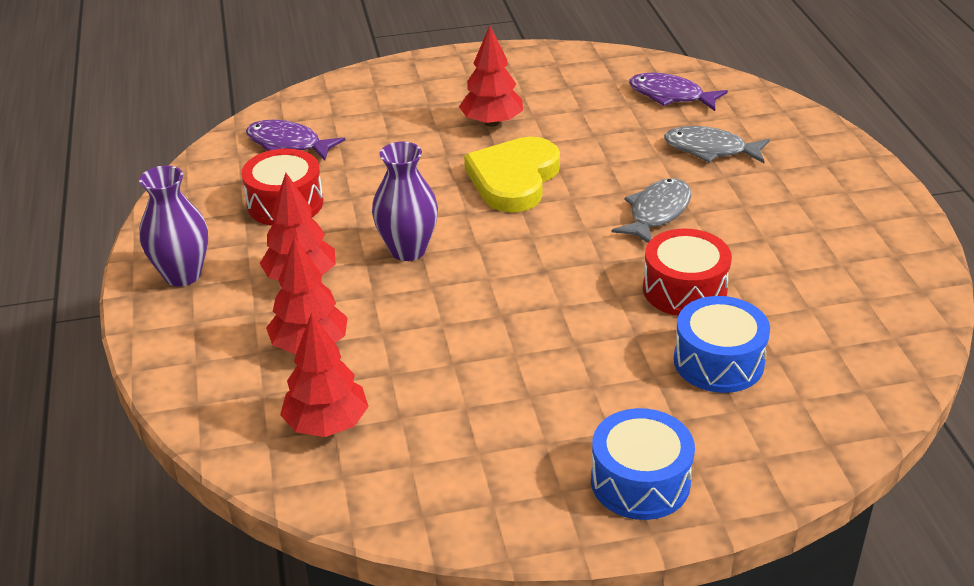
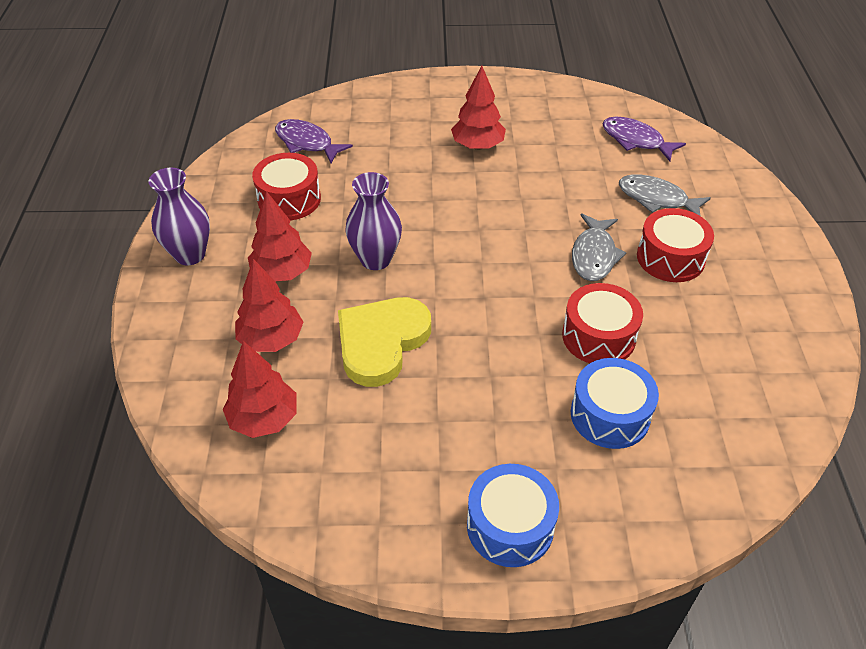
camera: 10 degrees right, 10 degrees up
yellow heart [464,137,560,213] -> yellow heart moved to [338,297,431,387]
grey fish [611,178,691,243] -> grey fish turned 150 degrees clockwise [572,214,626,281]
none -> red drum [637,208,714,282]

